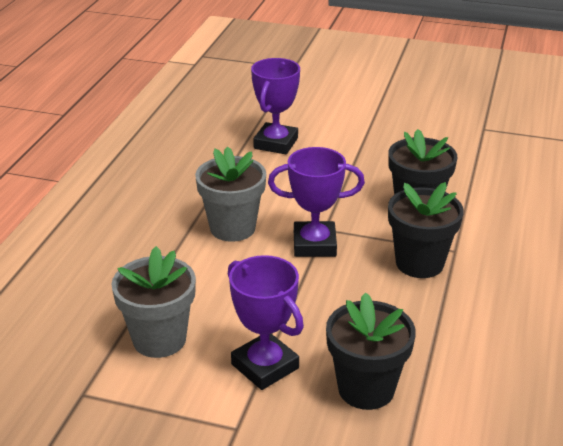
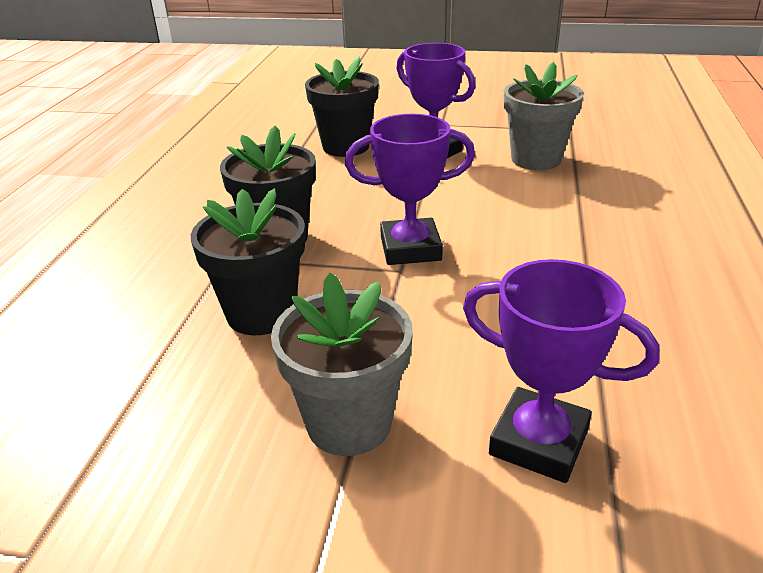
camera: 175 degrees right, 0 degrees up
grey flower pot [195,147,266,242] -> grey flower pot moved to [271,273,413,456]
purple trophy [251,58,300,154] -> purple trophy turned 75 degrees counterclockwise [463,259,660,483]

